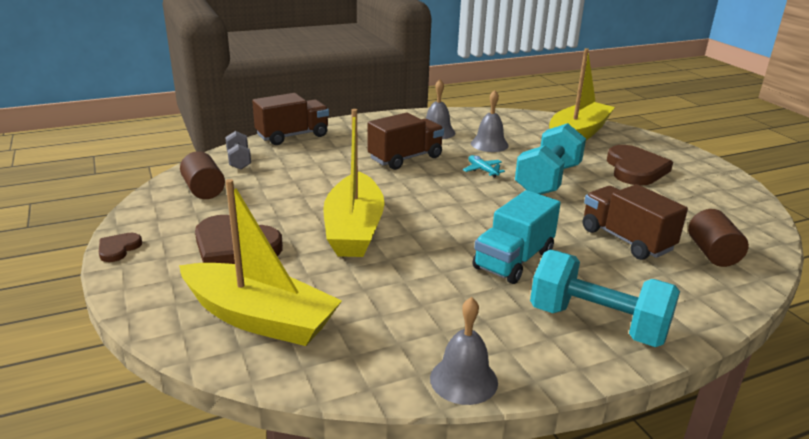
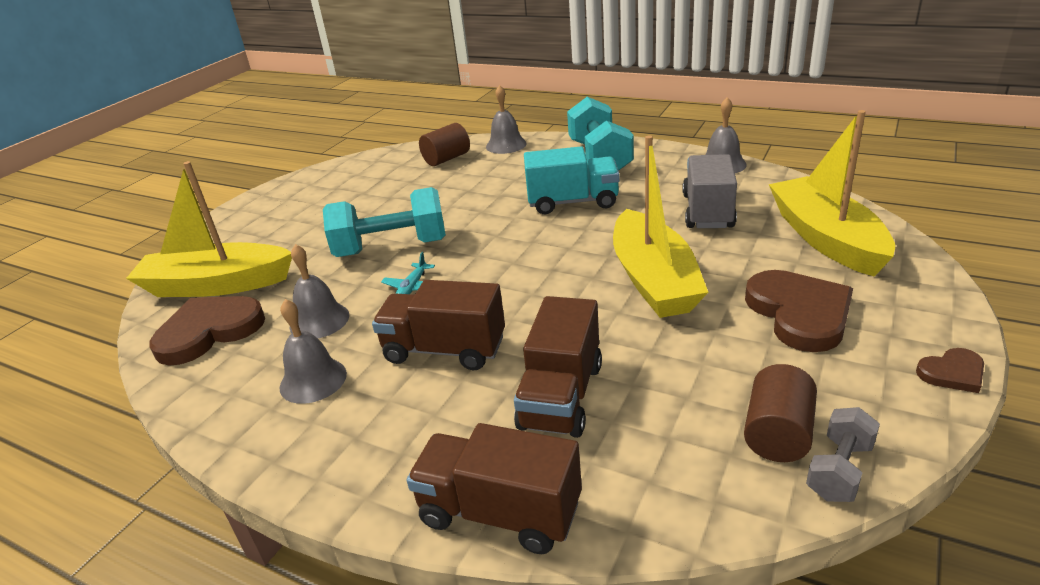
camera: 125 degrees left, 5 degrees up
grey dumbbell [225,131,251,170] -> grey dumbbell moved to [806,407,880,502]
yellow boat [323,109,385,257] -> yellow boat turned 120 degrees clockwise [613,135,708,318]
brown truck [583,184,688,260] -> brown truck moved to [514,296,602,438]
brown heart [607,145,673,185] -> brown heart moved to [149,296,265,366]
none -> grey bell [486,85,527,154]
none -> grey truck [683,154,737,228]

